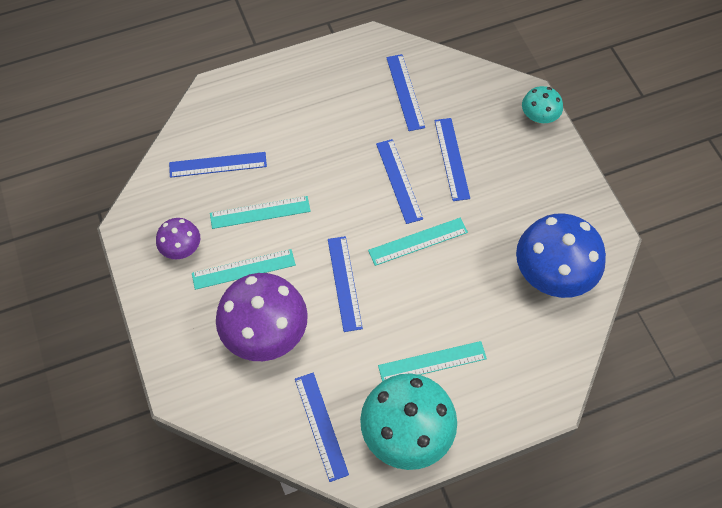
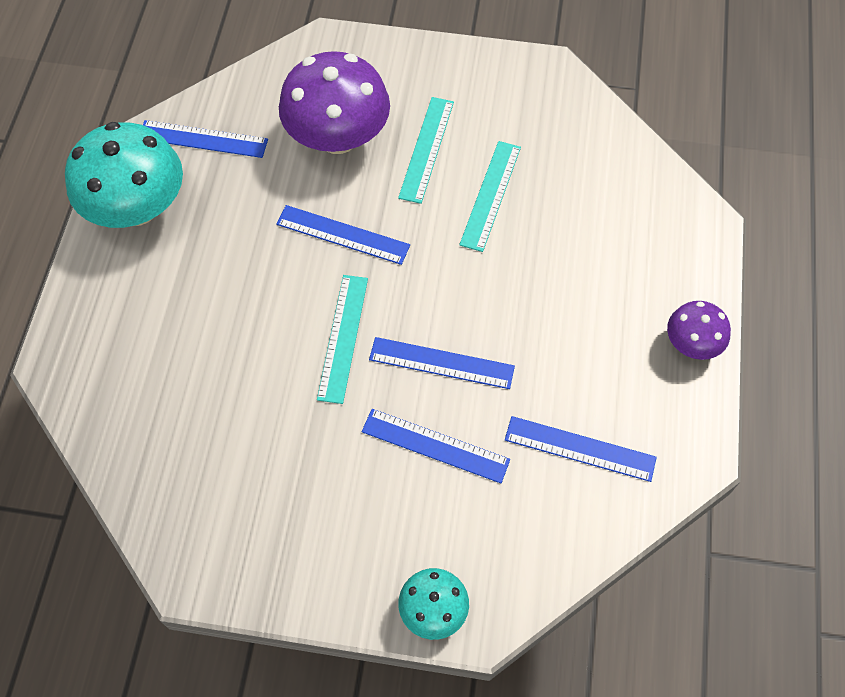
camera: 120 degrees right, 0 degrees up
purple mushroom [156,218,200,259] -> purple mushroom moved to [667,301,731,360]
blue ruler [169,152,267,178] -> none
turquoise ruler [378,341,487,381] -> none
blue mushroom [516,213,606,298] -> none

